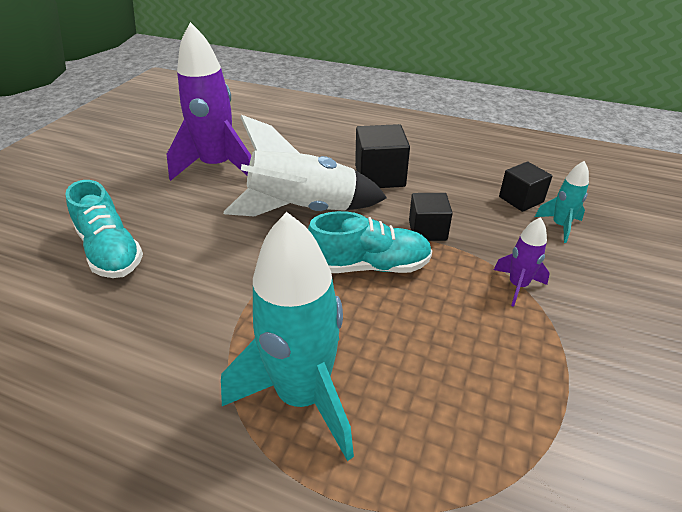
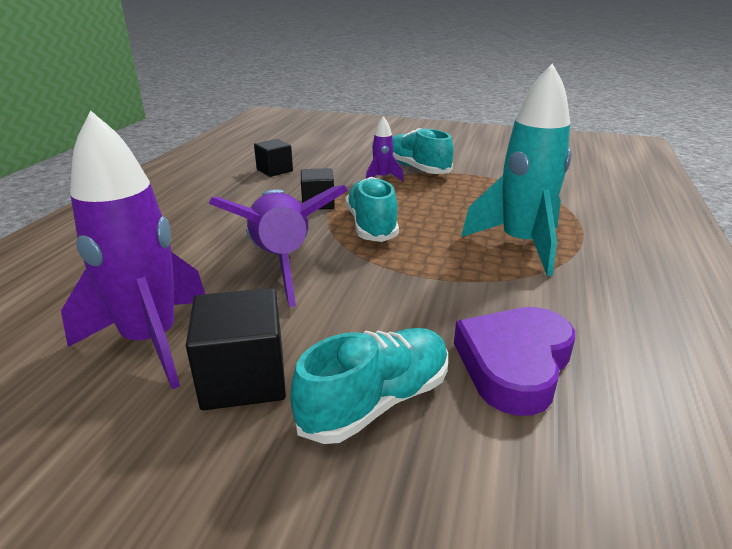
camera: 95 degrees left, 10 degrees down
white rocket [224,115,387,216] -> purple rocket [209,185,348,307]
black cube [355,124,410,188] -> black cube moved to [186,288,286,410]
turquoise rocket [535,161,589,243] -> none
none -> turquoise shoe [392,128,454,174]
none -> purple heart [454,307,575,416]

